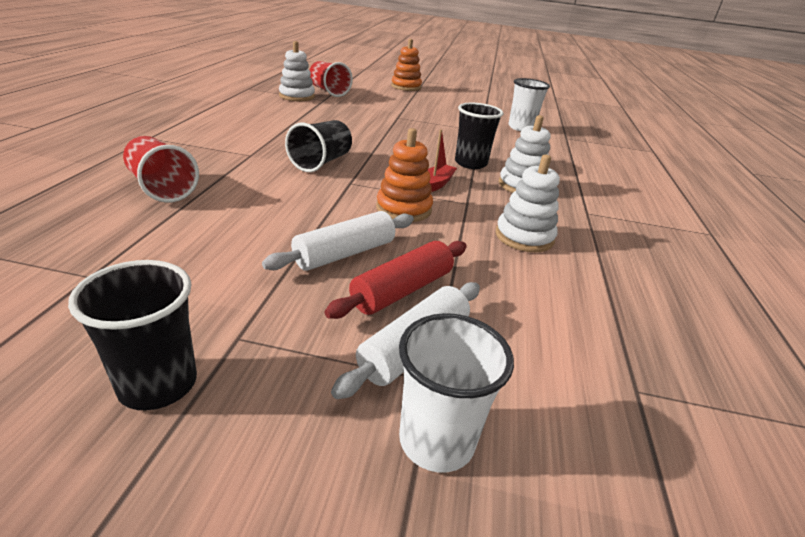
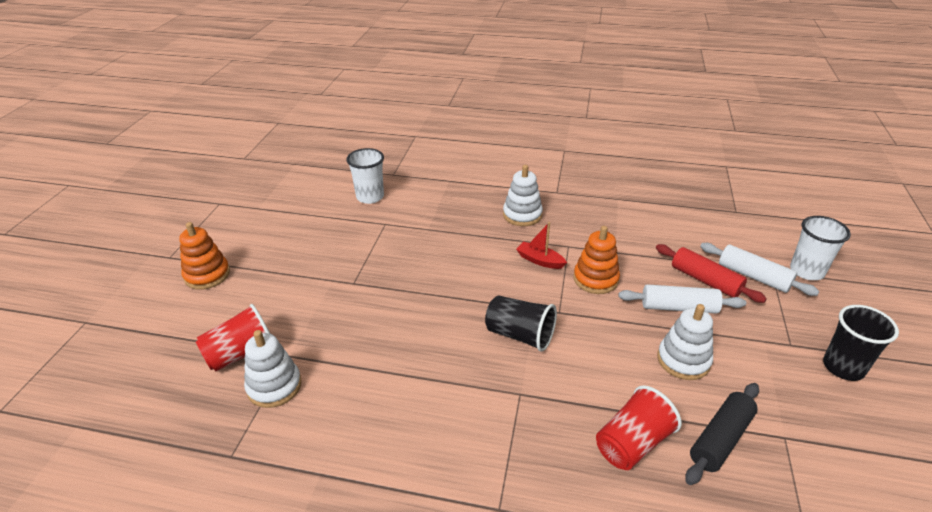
camera: 85 degrees left, 5 degrees up
white rolling pin [262,211,414,271] -> white rolling pin turned 45 degrees counterclockwise [618,284,746,314]
black cup [455,103,503,169] -> none
white stacking toy [496,155,560,252] -> white stacking toy moved to [657,304,713,380]
none -> black rolling pin [685,383,759,485]

